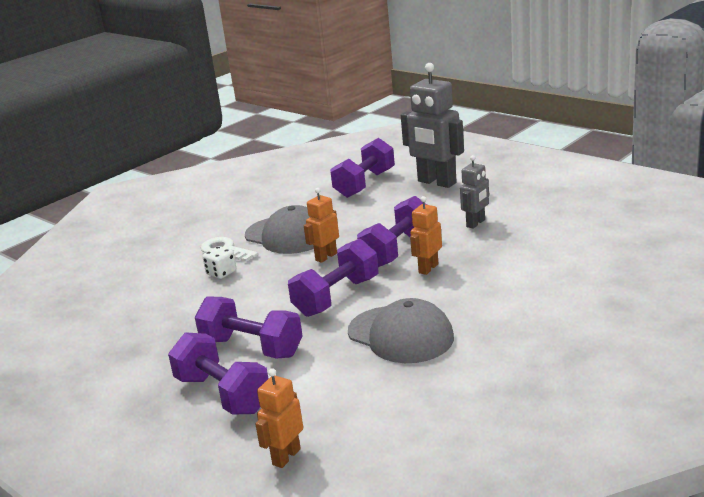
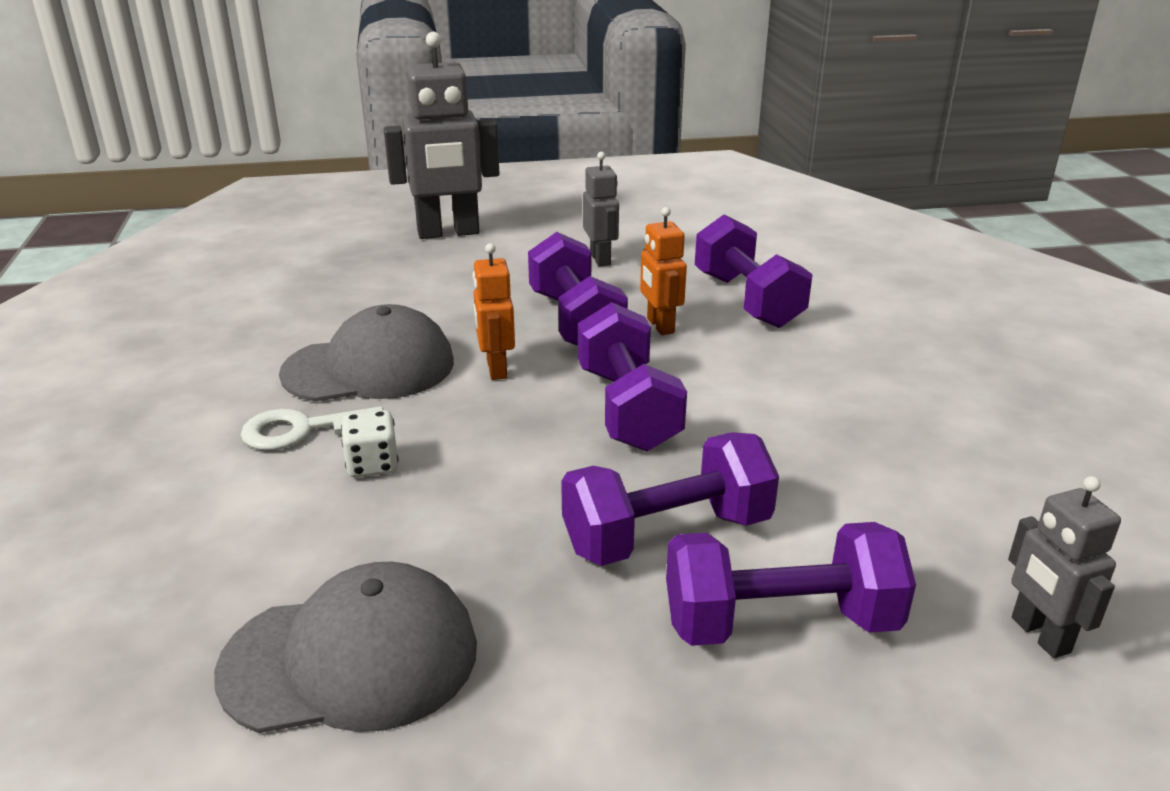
camera: 55 degrees left, 5 degrees up
orange robot [255,368,303,468] -> grey robot [1008,476,1121,658]
purple dumbbell [330,138,395,198] -> purple dumbbell moved to [695,215,813,328]
grey cap [348,298,454,363] -> grey cap moved to [214,562,477,733]

